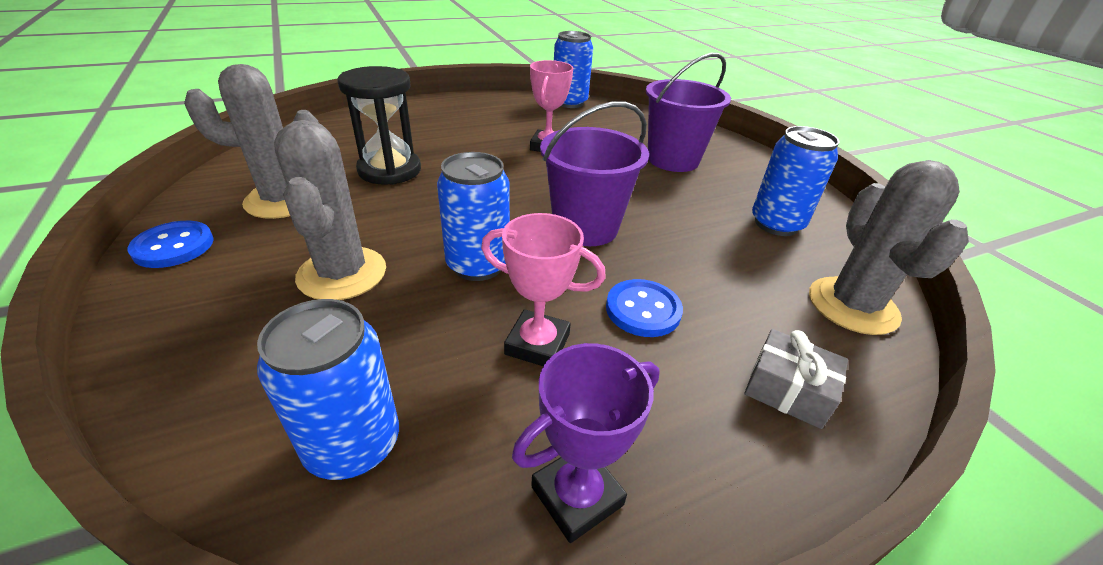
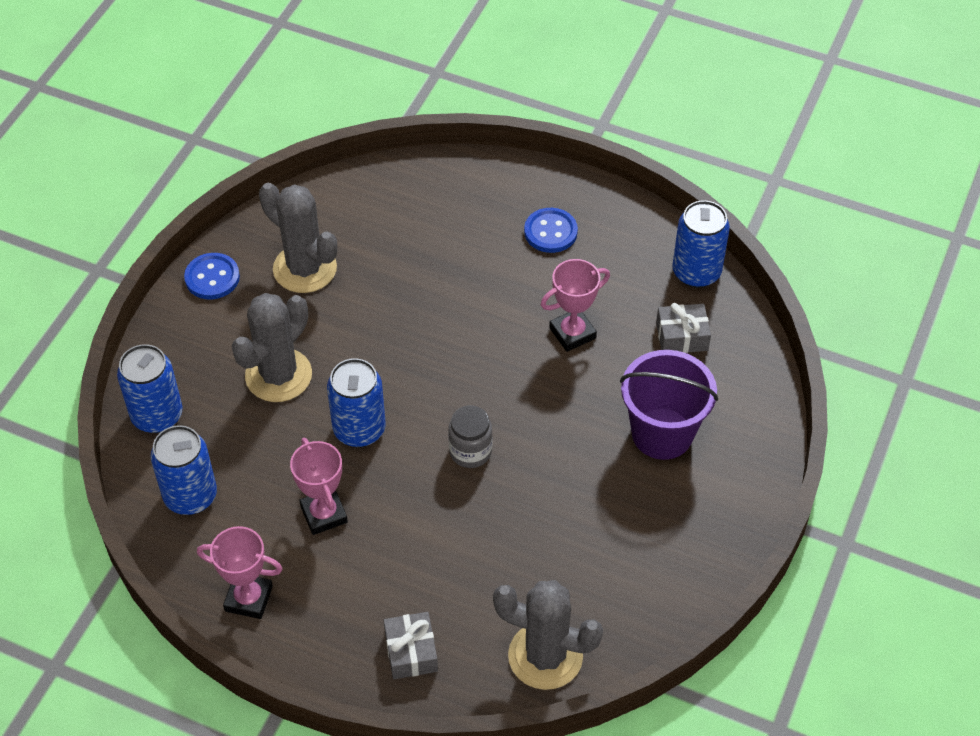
camera: 50 degrees right, 15 degrees up
black hourglass [337,66,421,185] -> none
purple trophy [512,343,660,543] -> pink trophy [197,526,283,619]
purple bucket [540,101,649,246] -> grey jar [448,405,492,468]
blue button [606,279,683,337] -> blue button moved to [524,208,578,253]
blue can [752,126,840,236] -> blue can moved to [117,344,183,433]
grey cactus [809,160,969,335] -> grey cactus turned 60 degrees clockwise [493,580,603,690]
none -> grey gift [656,303,711,353]

